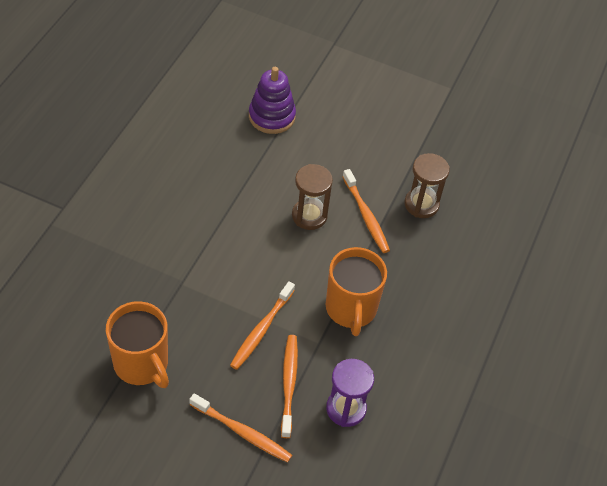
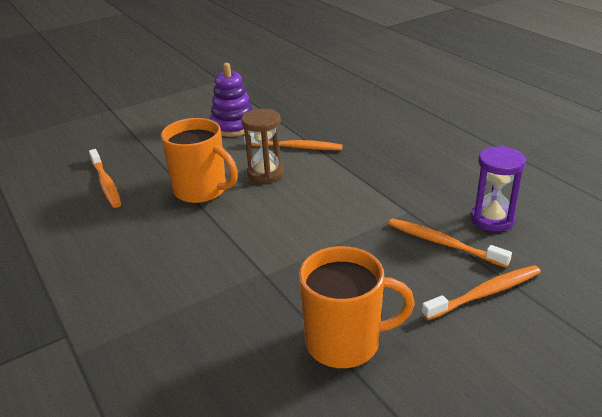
camera: 50 degrees left, 20 degrees down
orange toothbrush [230,281,295,370] -> orange toothbrush moved to [89,149,121,208]
purple stacking toy [249,67,296,134] -> purple stacking toy moved to [210,63,252,137]
orange mug [326,247,387,336] -> orange mug moved to [161,118,238,203]
brown hourglass [405,153,450,218] -> none

